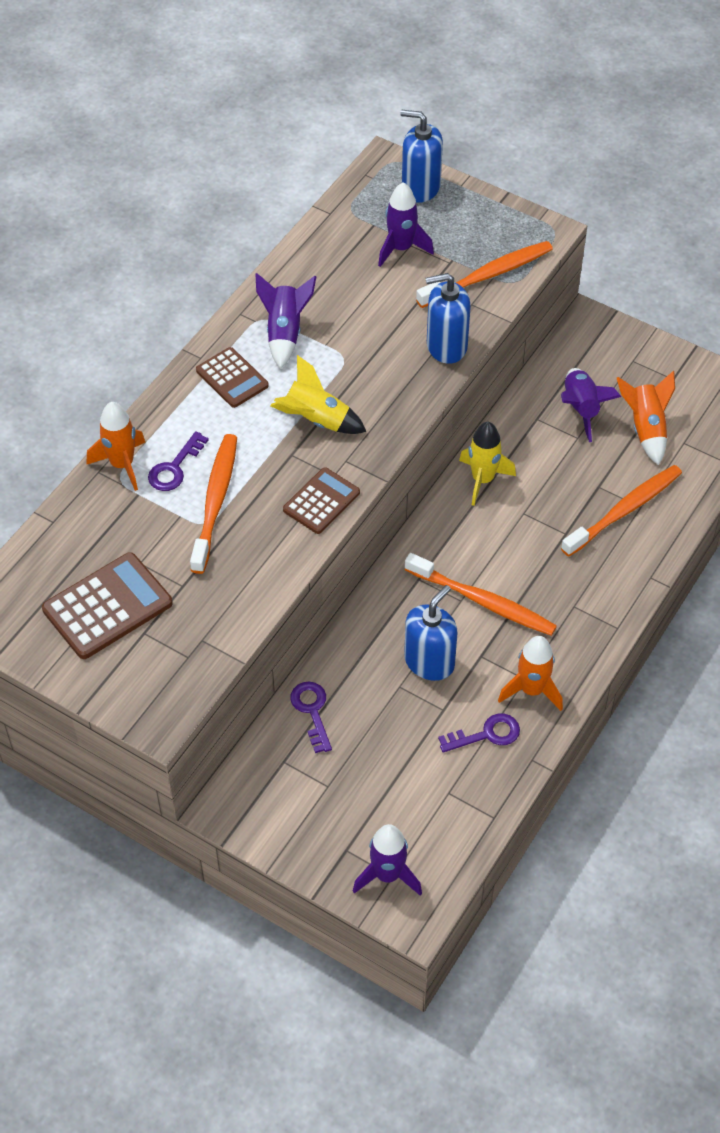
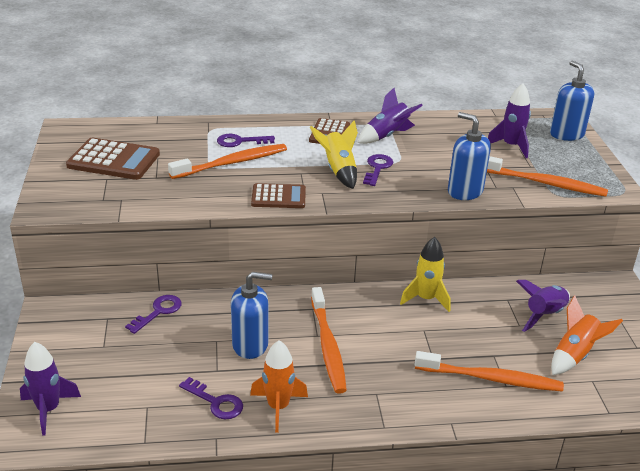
camera: 50 degrees right, 20 degrees down
orange rocket [87,402,145,491] -> none
none -> purple key [363,154,393,186]

